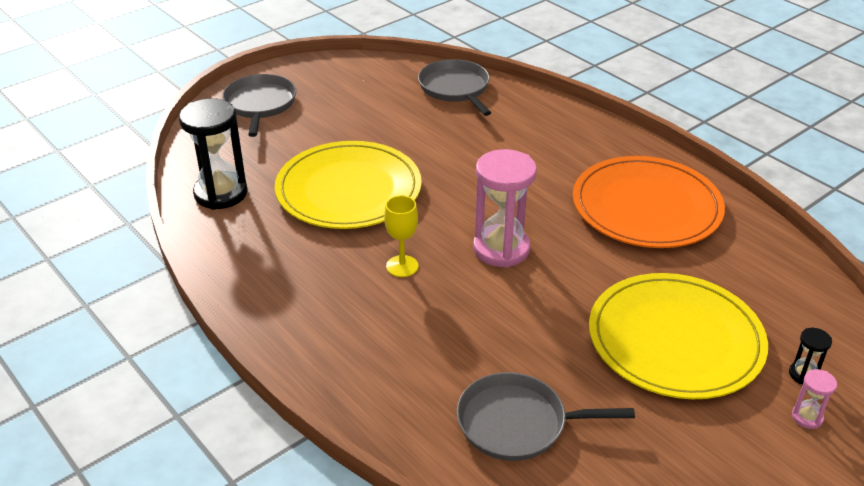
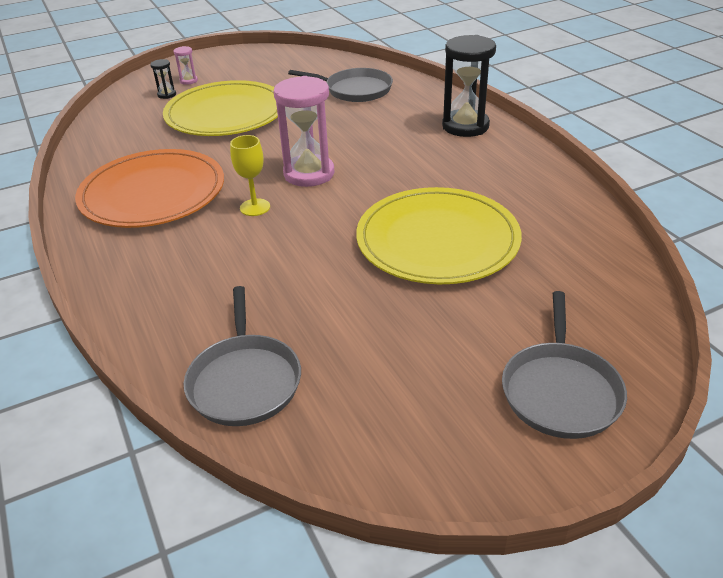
camera: 165 degrees left, 0 degrees up
black hourglass [179,99,248,210] -> black hourglass moved to [442,35,496,137]
yellow goblet [384,195,419,277] -> yellow goblet moved to [230,135,270,216]

